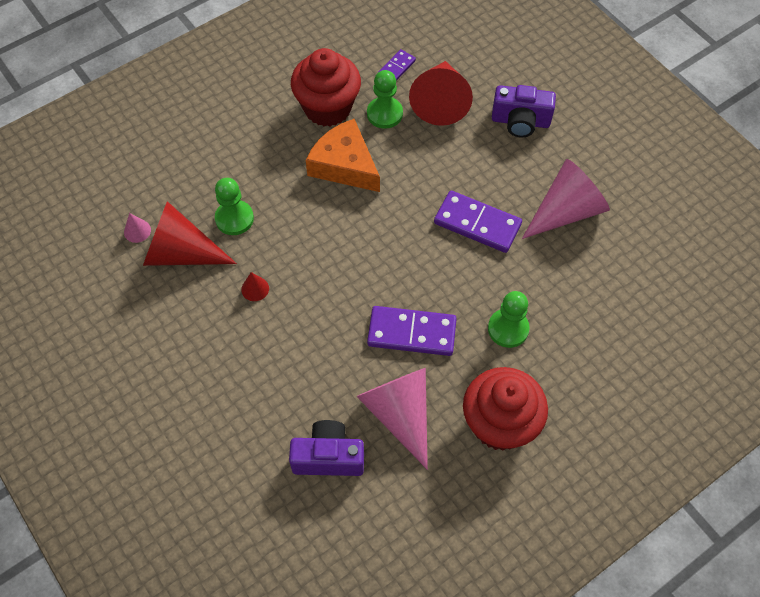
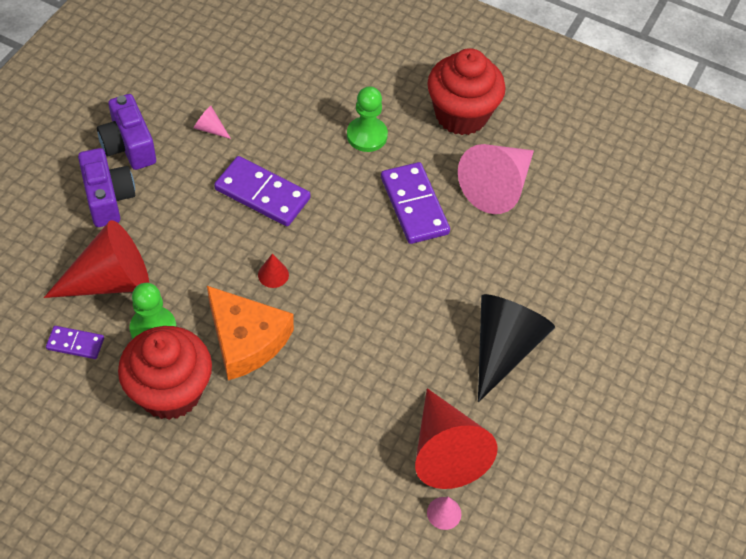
camera: 120 degrees left, 5 degrees down
green pawn [215,178,254,235] -> none
red cone [241,272,269,301] -> red cone moved to [258,253,289,288]
purple camera [289,420,364,476] -> purple camera moved to [97,94,156,170]
orange cheese [306,119,380,192] -> orange cheese turned 60 degrees counterclockwise [207,286,294,380]
purple domino [434,191,522,253] -> purple domino turned 60 degrees counterclockwise [214,156,311,226]
pink cone [522,159,610,239] -> pink cone [194,106,231,139], size x0.41
none -> black cone [478,294,555,403]

